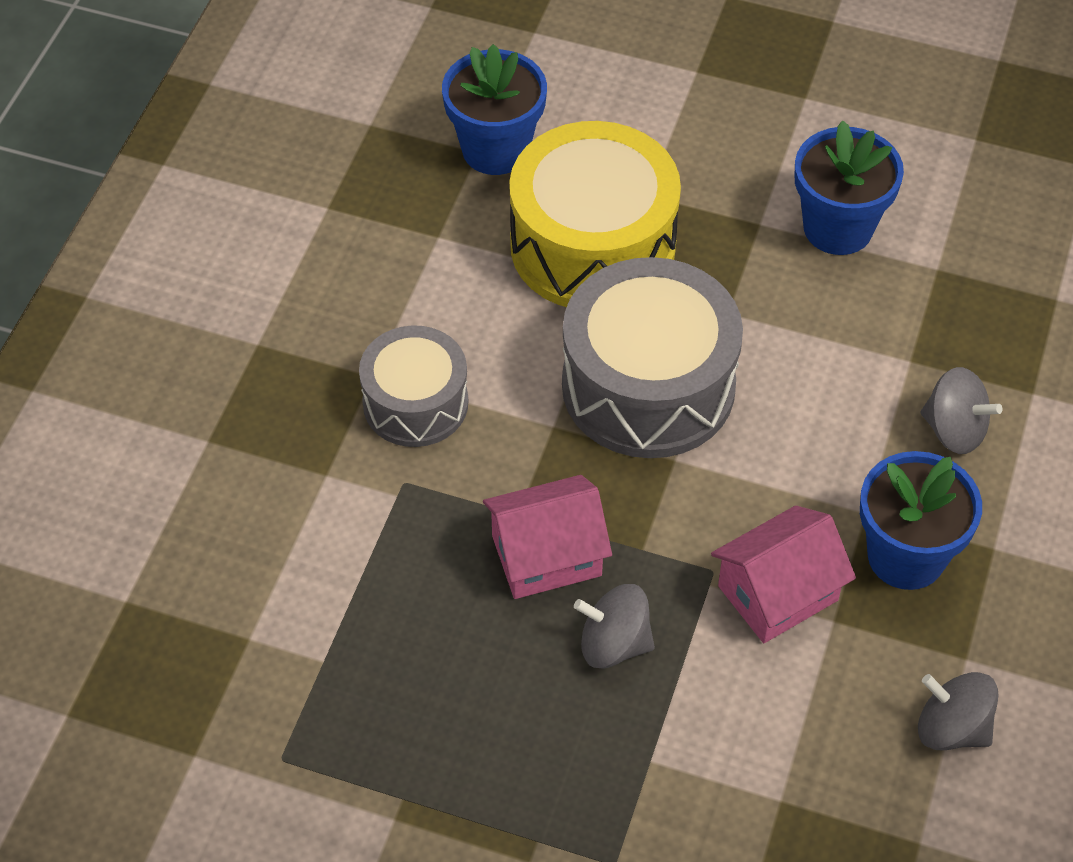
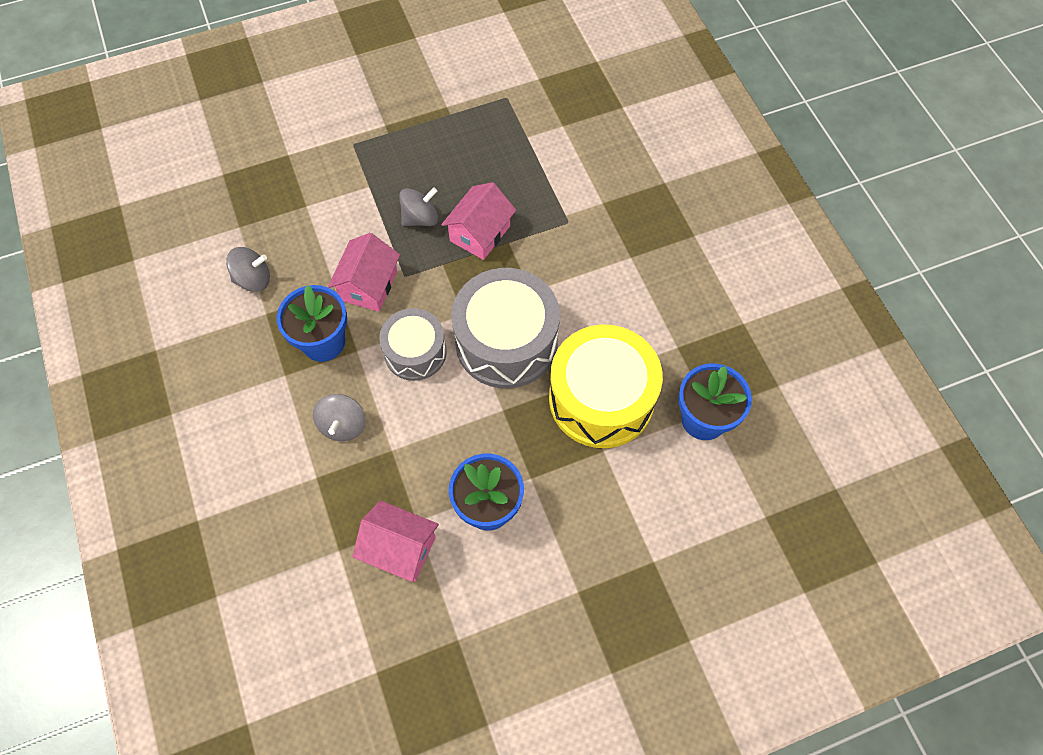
camera: 140 degrees right, 10 degrees up
grey drum [359,325,468,447] -> grey drum moved to [379,308,447,381]
grey spinning top [921,367,1002,454] -> grey spinning top turned 75 degrees counterclockwise [313,394,366,441]
none -> pink house [352,500,439,582]

